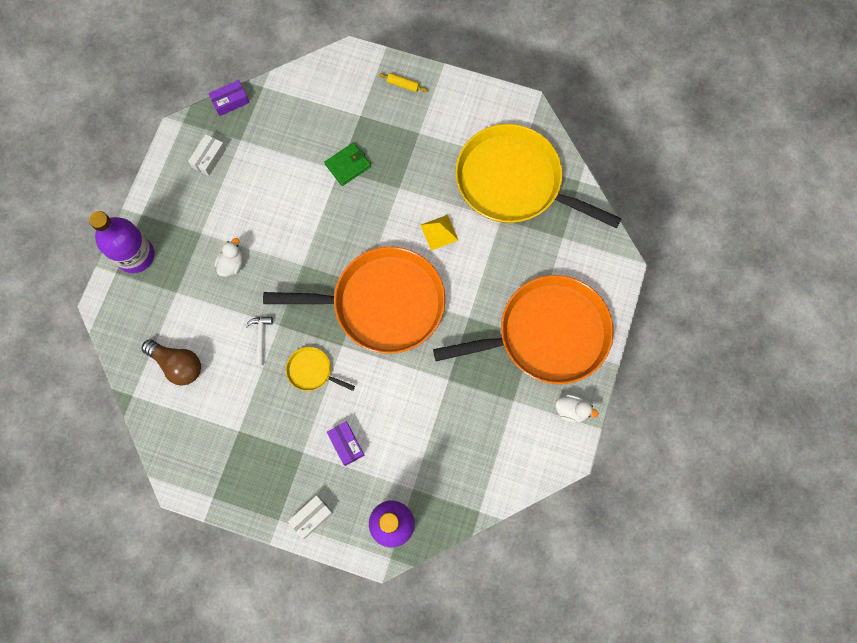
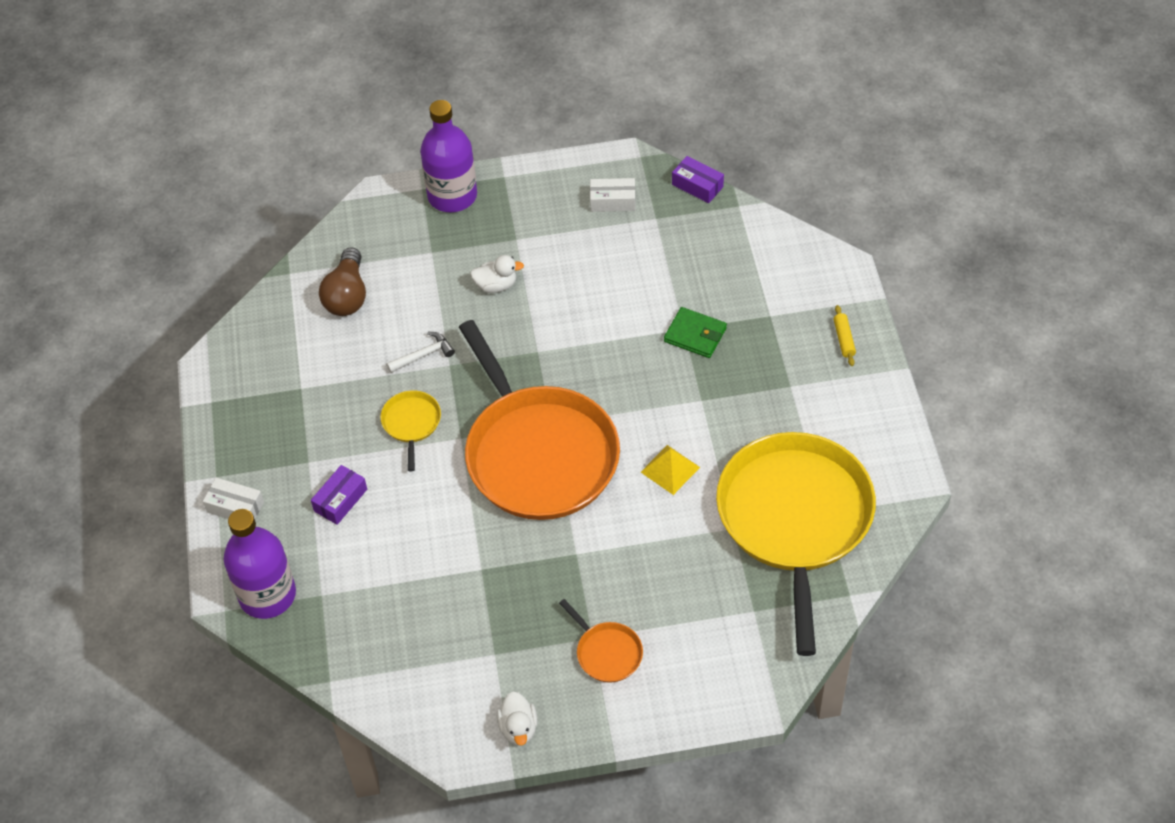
camera: 65 degrees right, 20 degrees down
orange pan [433,275,614,384] -> orange pan [559,599,643,683], size x0.40

